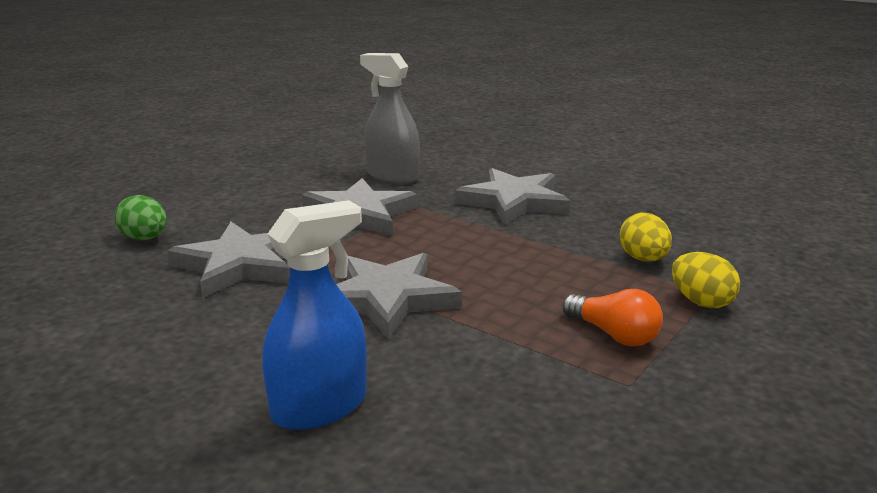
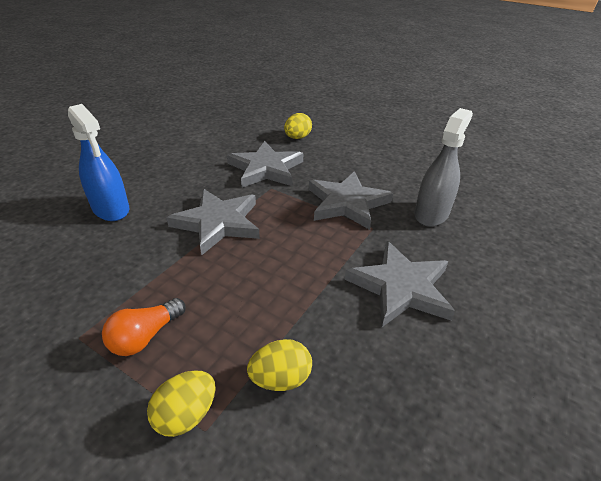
camera: 85 degrees right, 15 degrees up
green egg [115,195,167,240] -> yellow egg [284,113,312,139]

